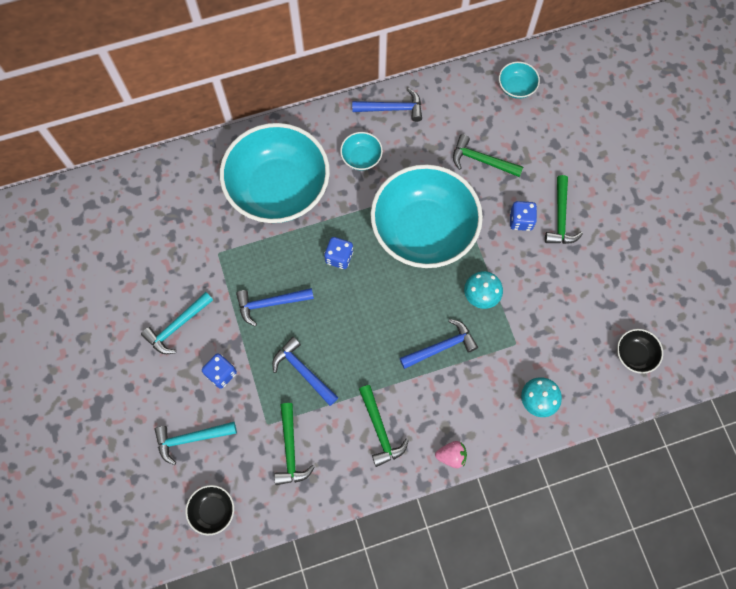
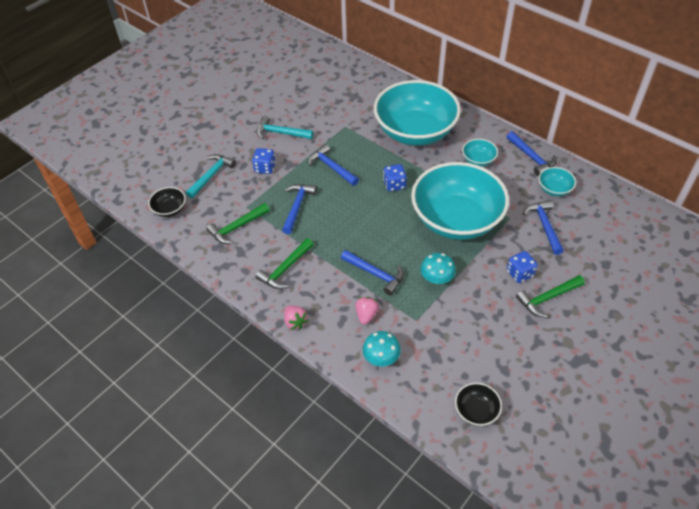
camera: 60 degrees right, 20 degrees down
turquoise hammer [154,422,237,465] -> turquoise hammer turned 75 degrees clockwise [186,154,236,199]
green hammer [453,134,523,177] -> blue hammer [523,200,564,255]
turquoise bowl [499,61,540,99] -> turquoise bowl moved to [539,167,576,196]
none -> pink strawberry [355,297,379,325]

